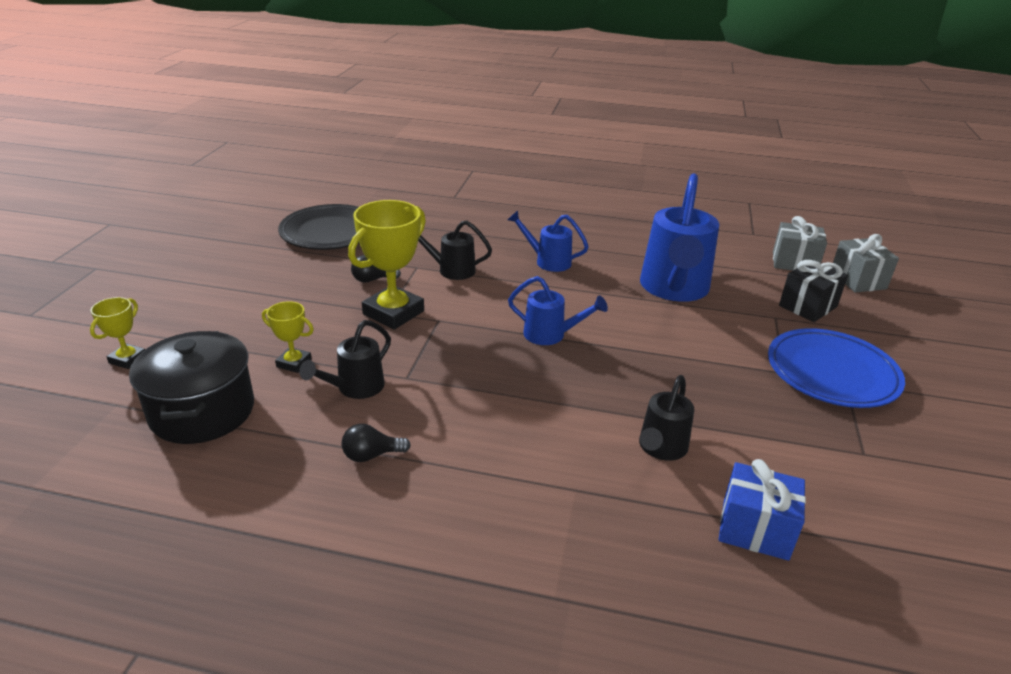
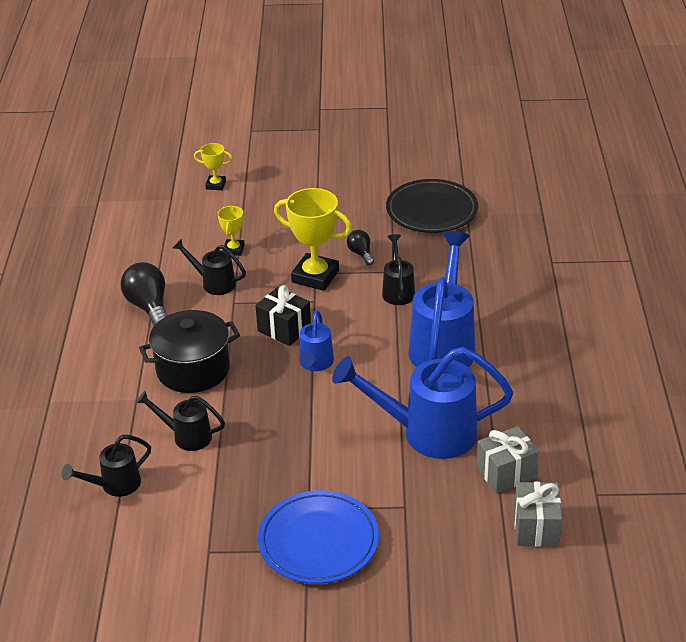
camera: 80 degrees right, 5 degrees up
black pot [129,331,254,444] -> black pot moved to [139,310,240,393]
black light bulb [342,424,411,462] -> black light bulb [121,262,168,326], size x1.79
blue watering can [508,210,589,272] -> blue watering can [408,231,475,367], size x1.92
blue gift [718,459,806,561] -> black watering can [62,435,151,497]
black gift [779,260,848,322] -> black gift moved to [255,285,311,346]
grey gift [833,234,899,293] -> grey gift moved to [476,426,539,494]

